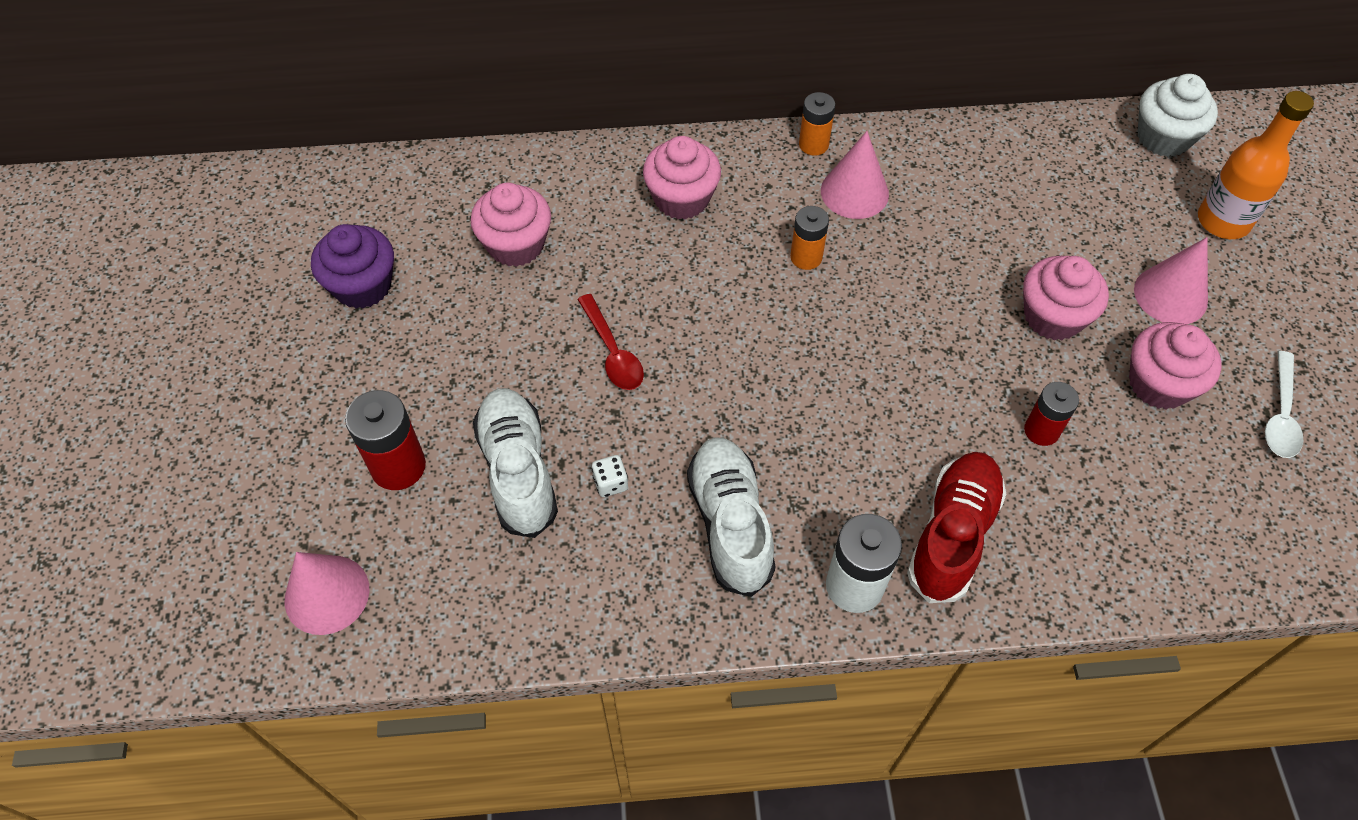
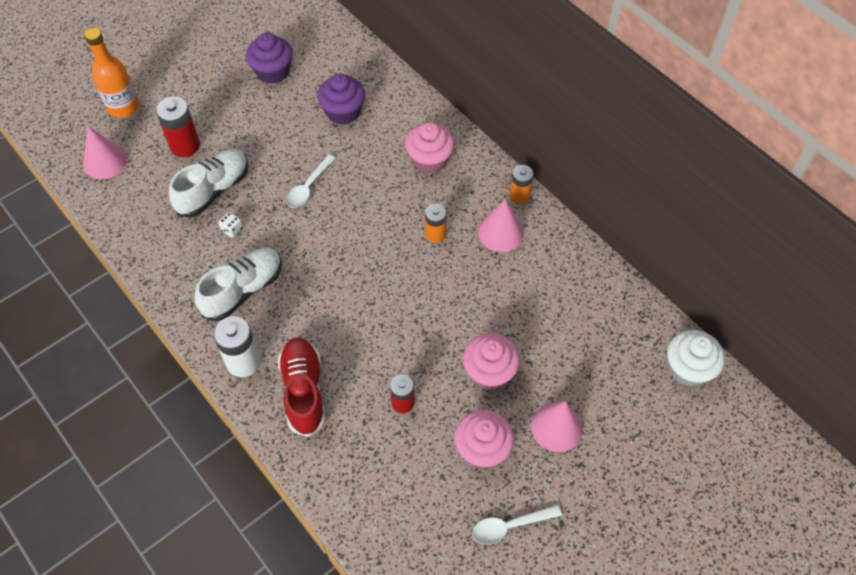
camera: 55 degrees right, 0 degrees up
pink cupcake [471,183,551,267] -> purple cupcake [317,74,365,125]
red spoon [577,294,644,390] -> white spoon [286,154,336,208]
red shoe [907,452,1006,603] -> red shoe turned 90 degrees counterclockwise [278,337,326,437]
orange bottle [1198,91,1314,239] -> orange bottle moved to [84,28,139,118]

